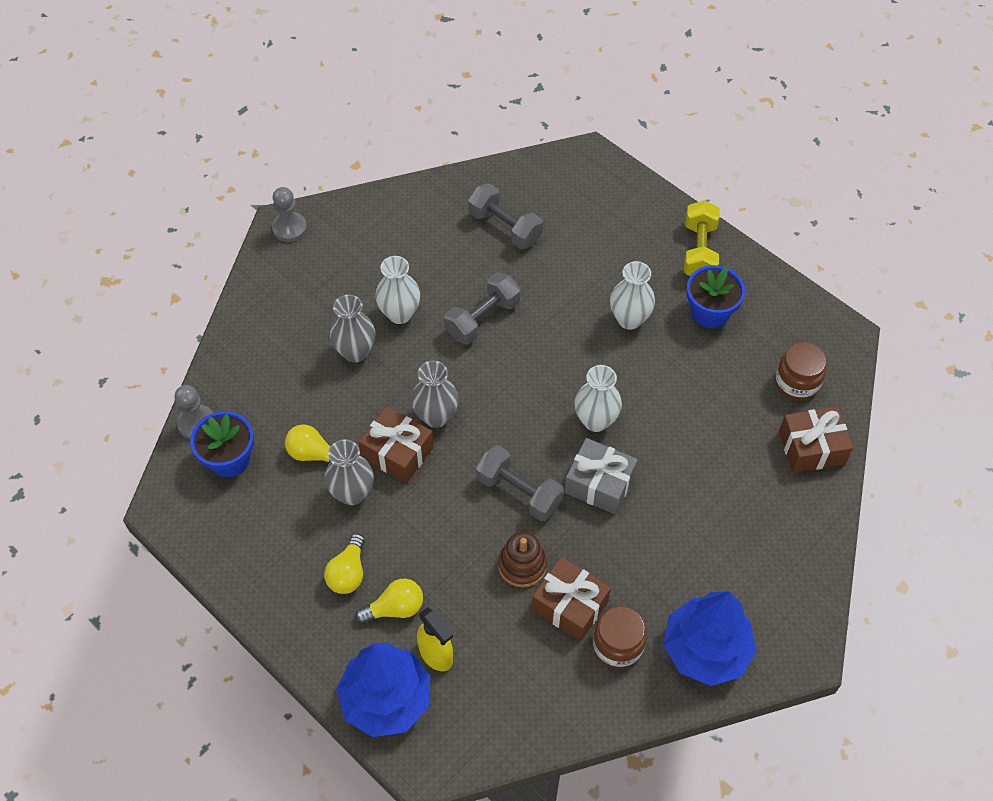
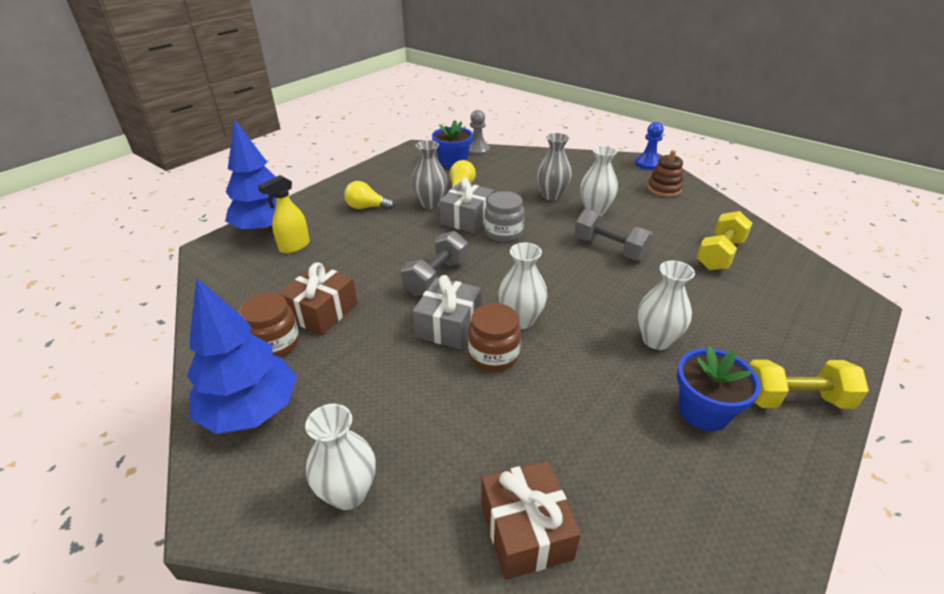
camera: 85 degrees right, 20 degrees down
grey pawn [272,187,307,242] -> blue pawn [635,122,664,170]
yellow light bulb [355,579,423,624] -> none
brown gift [359,406,433,484] -> grey gift [439,178,494,233]
grey vase [411,361,458,428] -> grey jar [484,191,524,242]
grey dumbbell [468,183,543,249] -> yellow dumbbell [696,211,753,270]
brown stacking toy [498,532,547,587] -> brown stacking toy moved to [647,150,683,197]
brown jar [775,342,827,401] -> brown jar moved to [468,303,521,371]
none -> white vase [305,404,376,510]

